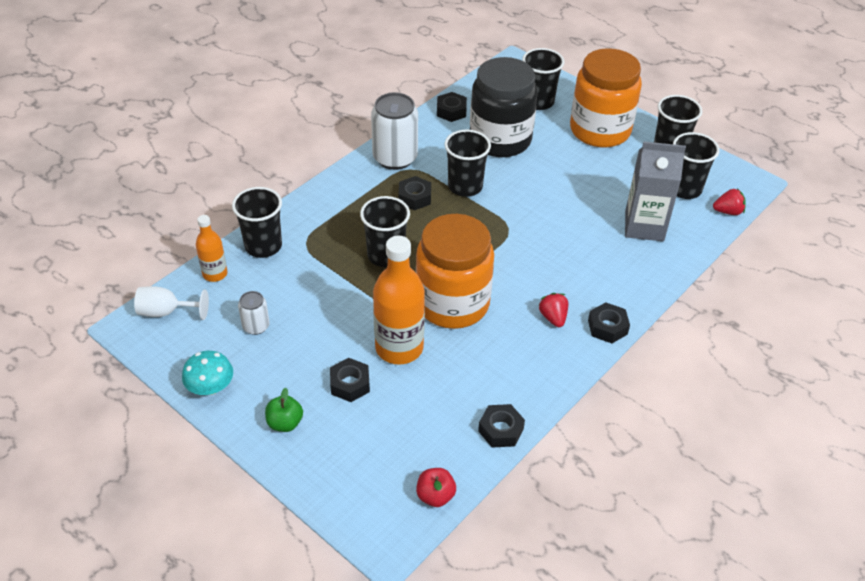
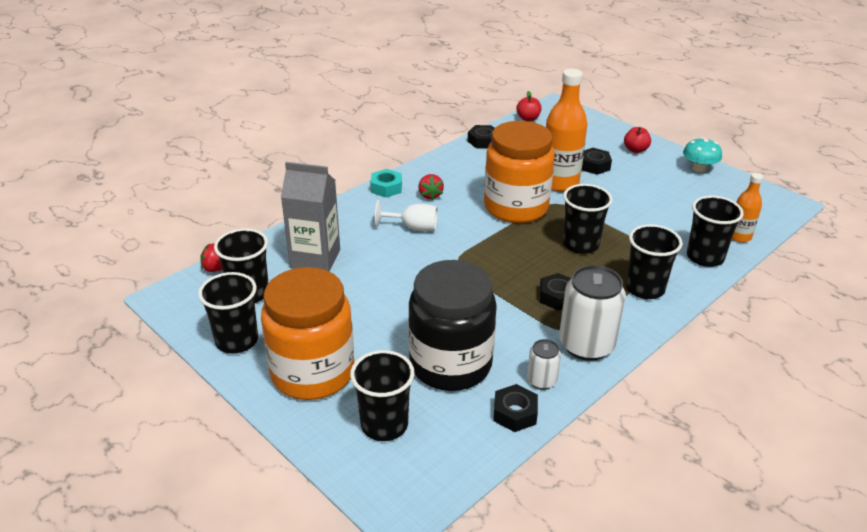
camera: 175 degrees left, 10 degrees down
white goblet [134,286,209,320] -> white goblet moved to [375,200,438,231]
white can [238,291,270,335] -> white can moved to [527,339,561,390]
green apple [265,388,303,432] -> red apple [624,127,651,153]
black cup [445,130,491,197] -> black cup moved to [626,224,682,299]
black nut [588,302,630,343] -> turquoise nut [371,169,402,197]

